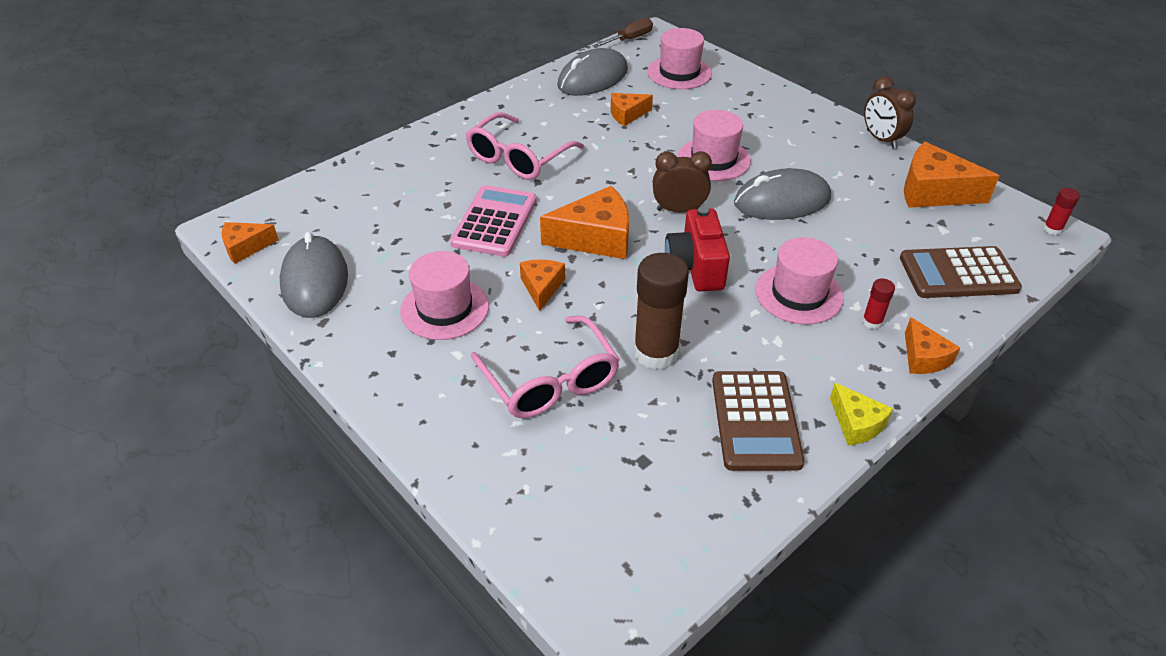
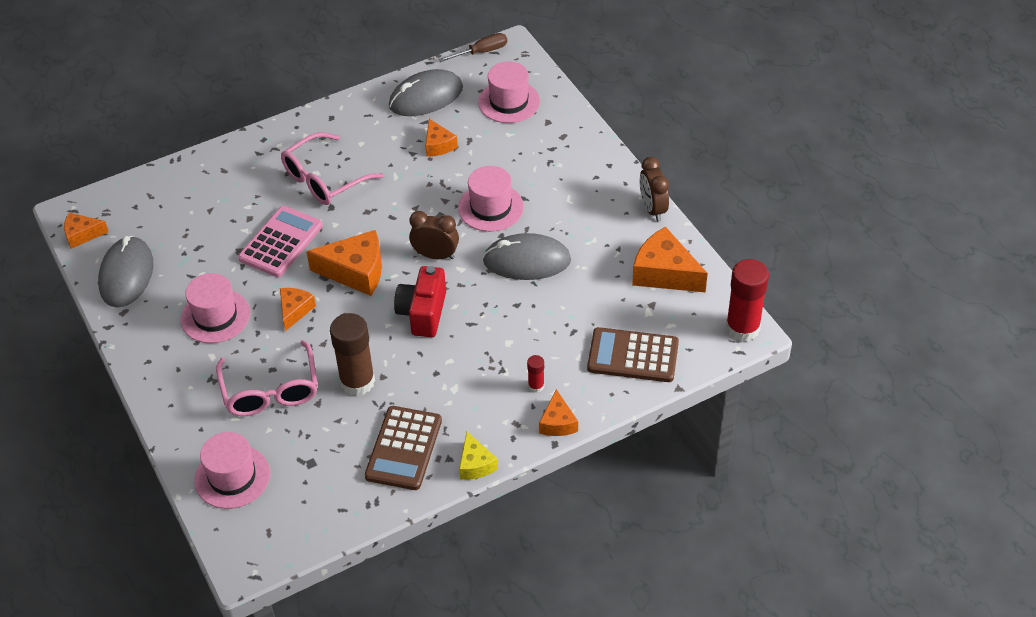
camera: 15 degrees right, 5 degrees up
orange cheese [611,93,653,126] -> orange cheese turned 105 degrees counterclockwise [425,119,458,157]
pink hat [755,237,844,325] -> pink hat moved to [194,432,270,509]
red glue stick [1043,188,1080,235] -> red glue stick [726,259,769,341], size x2.17

